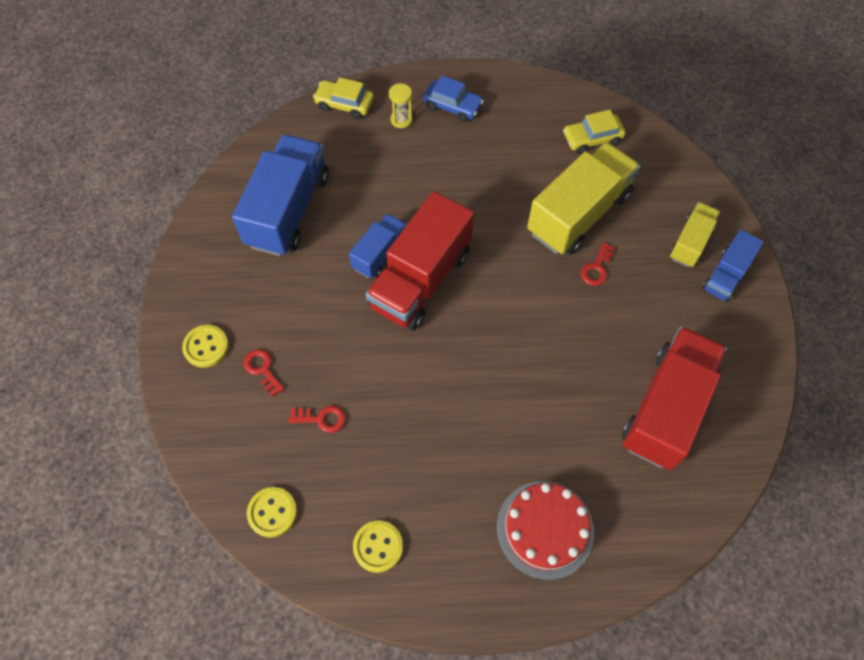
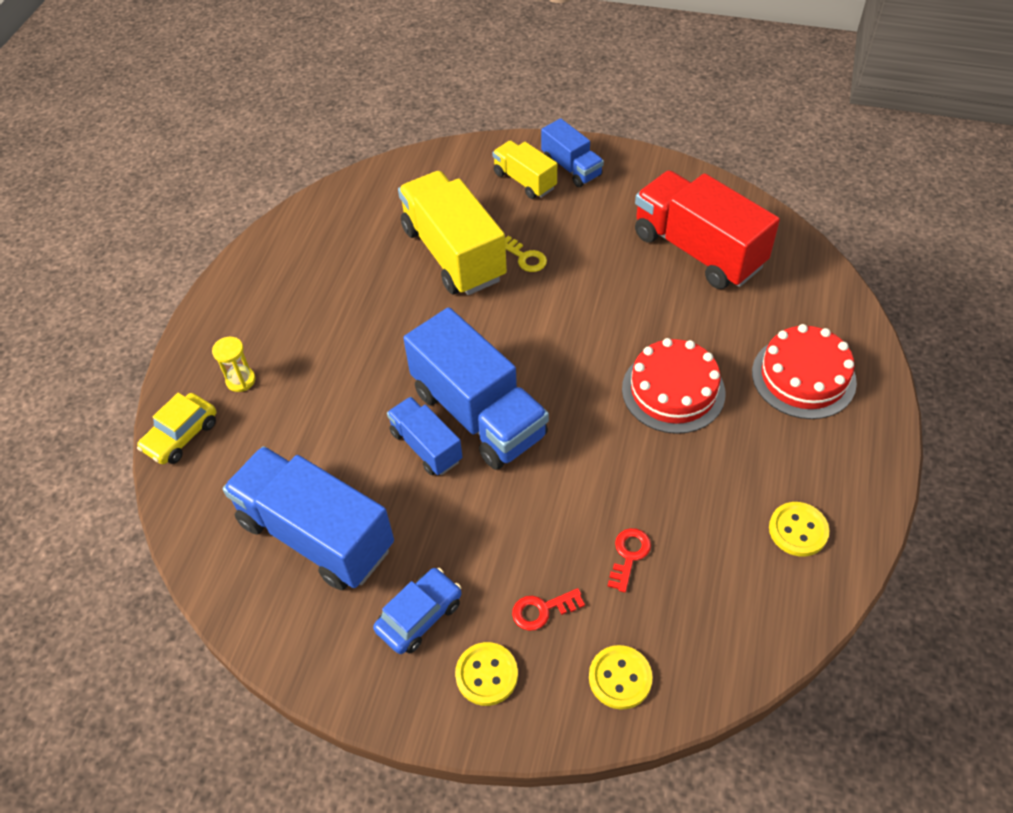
camera: 70 degrees left, 10 degrees down
yellow button [247,487,297,538] -> yellow button moved to [589,645,653,710]
red truck [366,191,474,331] -> blue truck [403,307,549,470]
blue car [423,76,484,122] -> blue car moved to [373,568,462,654]
yellow car [563,110,626,154] -> none
red key [581,242,615,286] -> yellow key [505,236,547,272]
none -> red cake [622,338,725,434]

